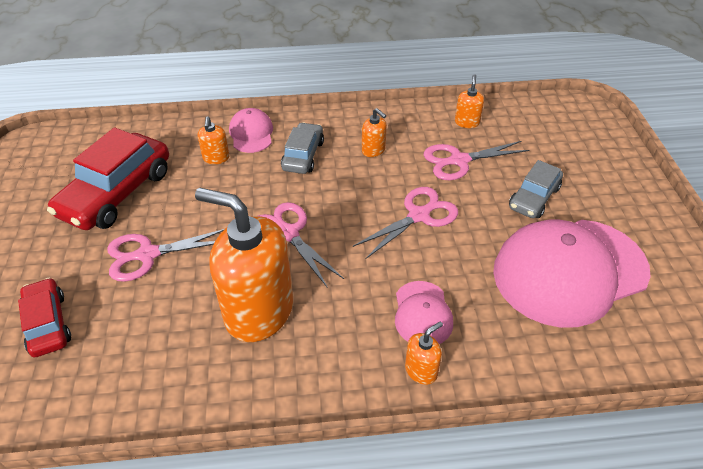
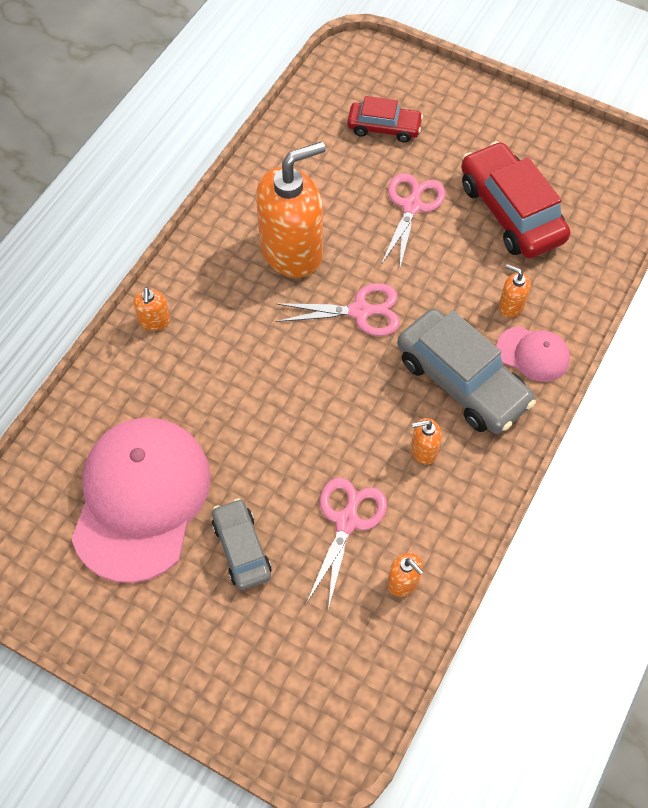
camera: 125 degrees right, 15 degrees up
grey car [281,122,324,174] -> grey car [397,309,536,434], size x1.73
pink scissors [353,187,458,259] -> none
pink cap [395,281,453,344] -> none

